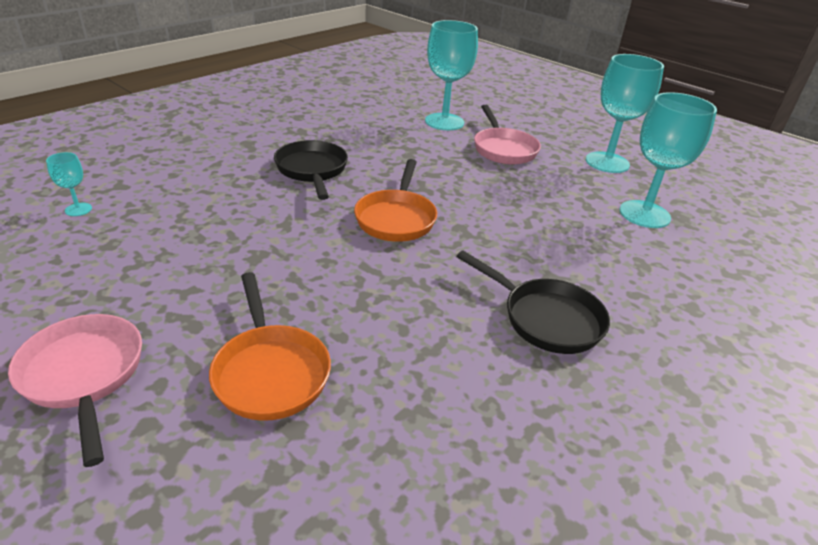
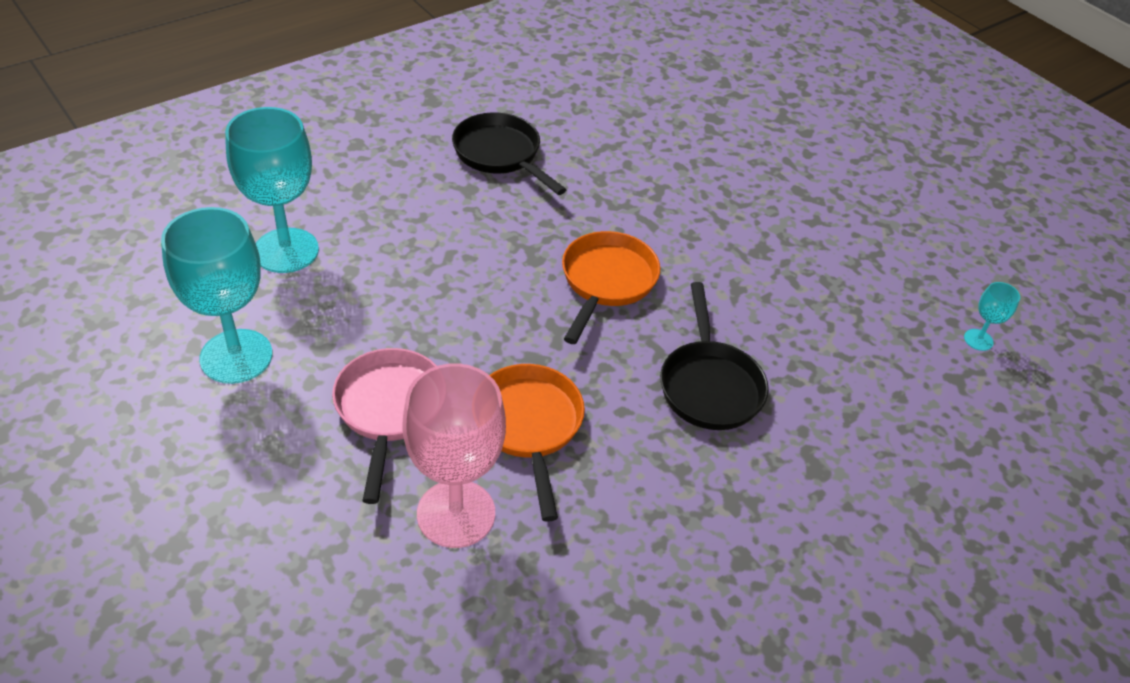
camera: 170 degrees left, 10 degrees up
pink pan [8,314,142,467] -> none
orange pan [209,272,331,421] -> orange pan moved to [490,364,585,522]
turquoise goblet [425,20,478,130] -> pink goblet [402,364,506,548]

